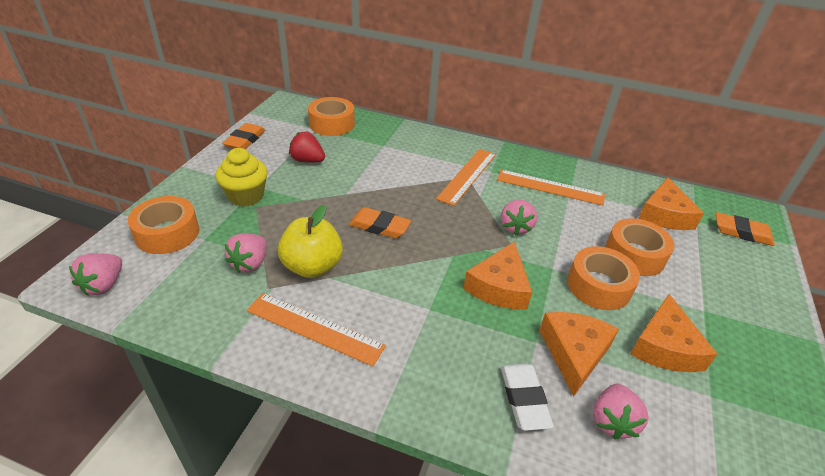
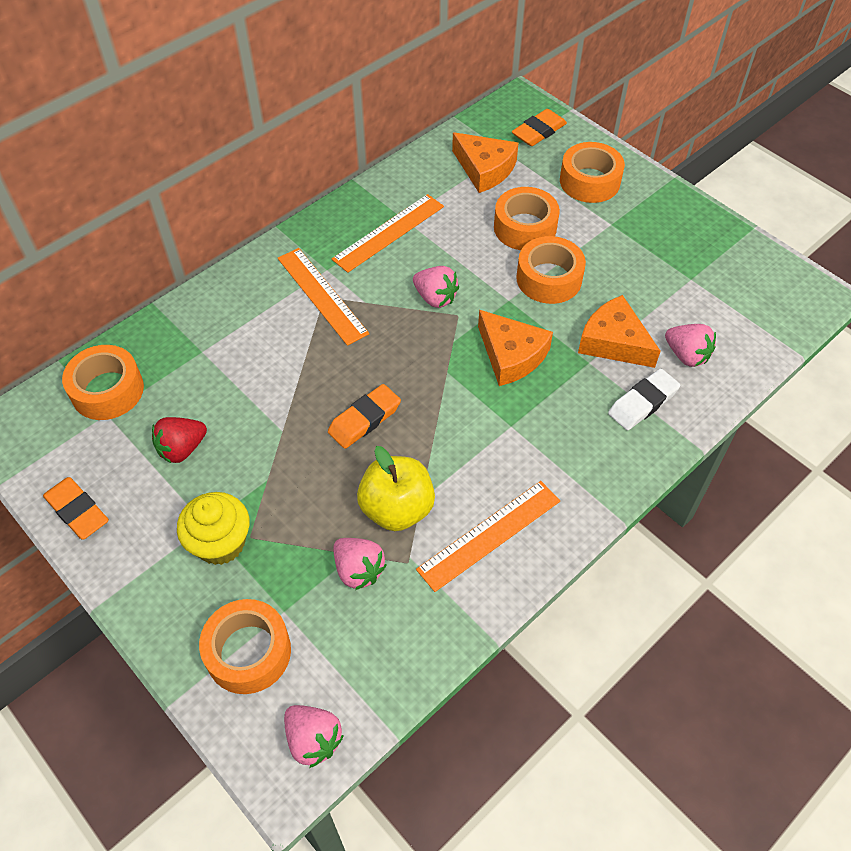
camera: 60 degrees left, 15 degrees up
white eraser [501,364,554,431] -> white eraser turned 60 degrees counterclockwise [608,369,680,430]
orange cheese [630,294,717,372] -> none
none -> orange tape [560,142,625,203]

